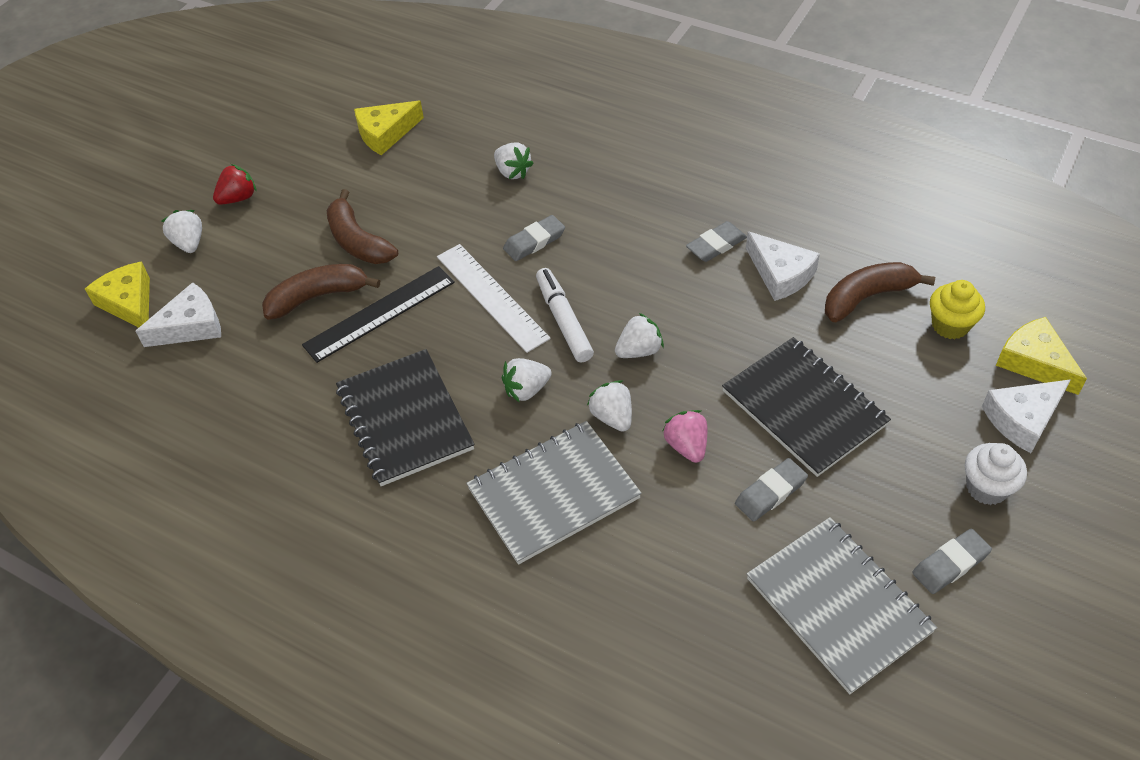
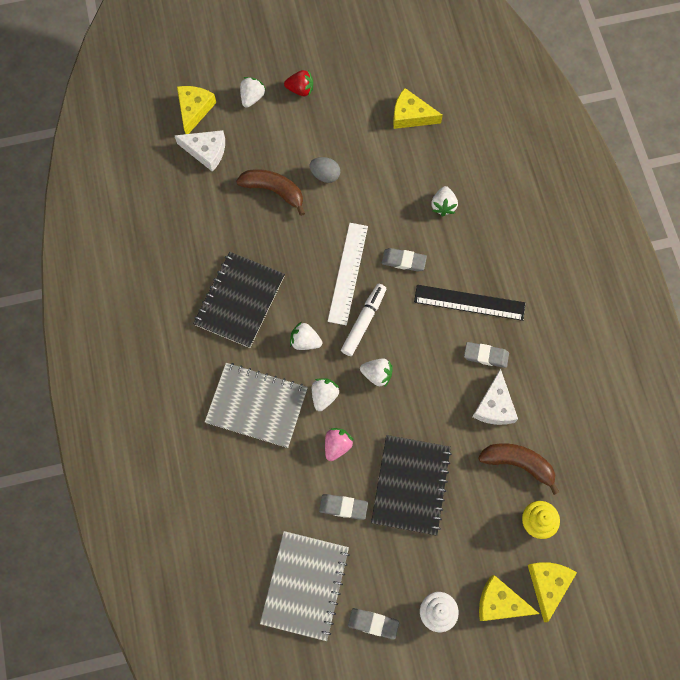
camera: 45 degrees right, 20 degrees up
black ruler [302,266,455,363] -> black ruler moved to [414,285,526,321]
brown banana [327,189,398,264] -> grey egg [309,157,340,183]
white cheese [982,379,1071,453] -> yellow cheese [479,575,539,621]

